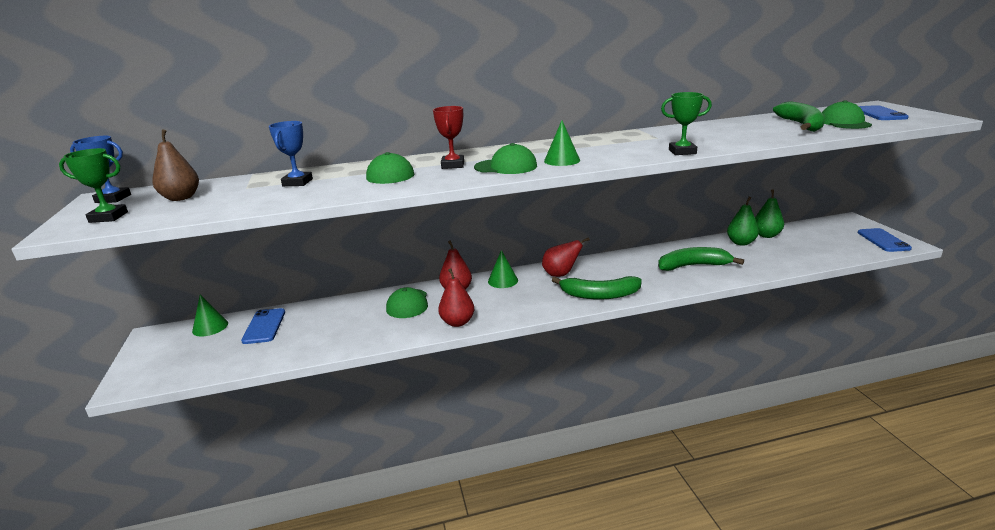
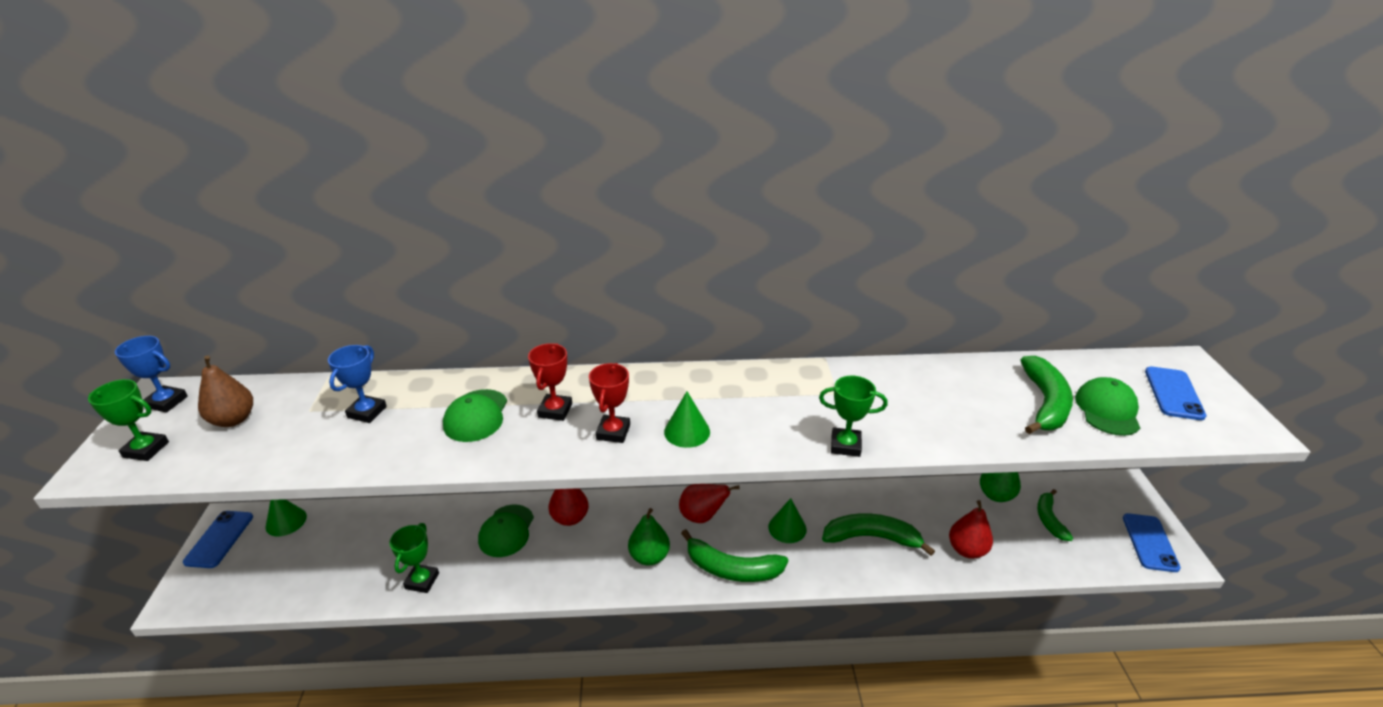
camera: 10 degrees right, 10 degrees up
blue phone [241,308,285,344] -> blue phone moved to [183,511,253,568]
red pear [438,268,475,327] -> red pear moved to [949,500,993,558]
green cap [474,143,537,174] -> red trophy [589,363,630,443]
green cone [488,250,518,288] -> green cone moved to [768,498,807,543]
green pear [727,196,759,246] -> green pear moved to [628,508,670,566]
none -> green trophy [389,523,439,593]
none -> green banana [1037,489,1073,541]

